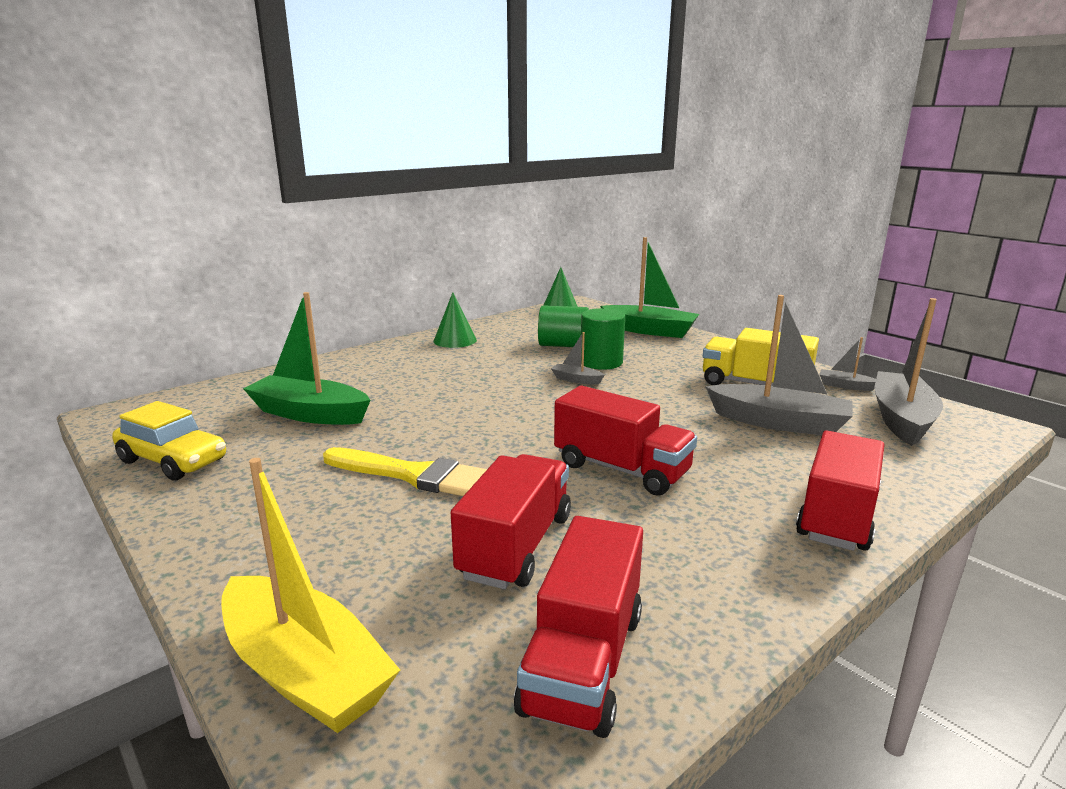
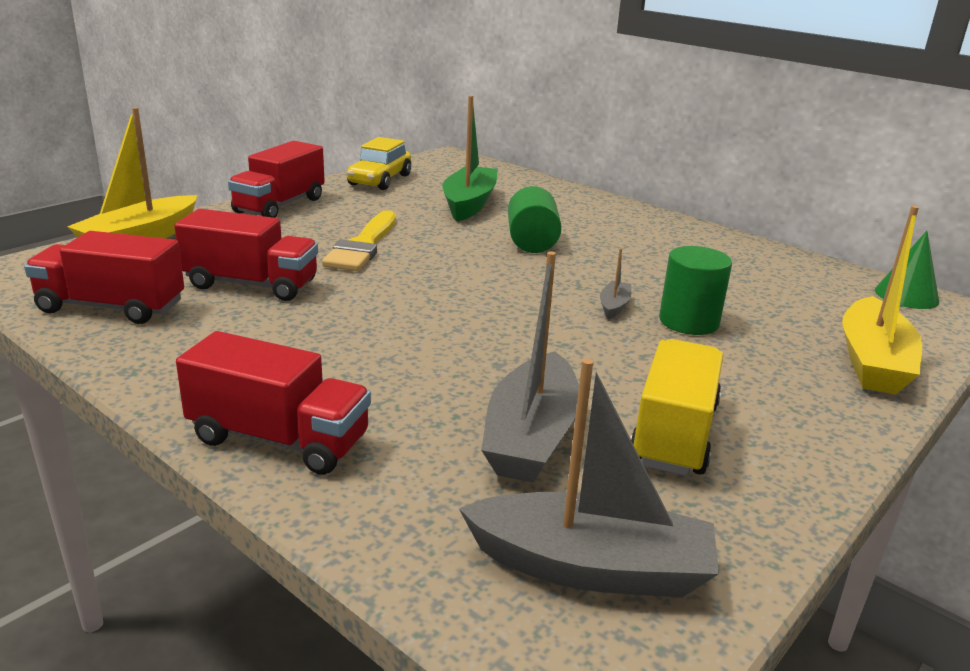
camera: 80 degrees right, 5 degrees up
green cone [434,292,477,348] -> none
green cylinder [538,305,589,347] -> green cylinder moved to [508,186,562,253]
red truck [554,386,697,496] -> red truck moved to [228,141,325,218]
green boat [600,237,699,338] -> yellow boat [842,206,922,394]
grey boat [819,337,876,391] -> none

